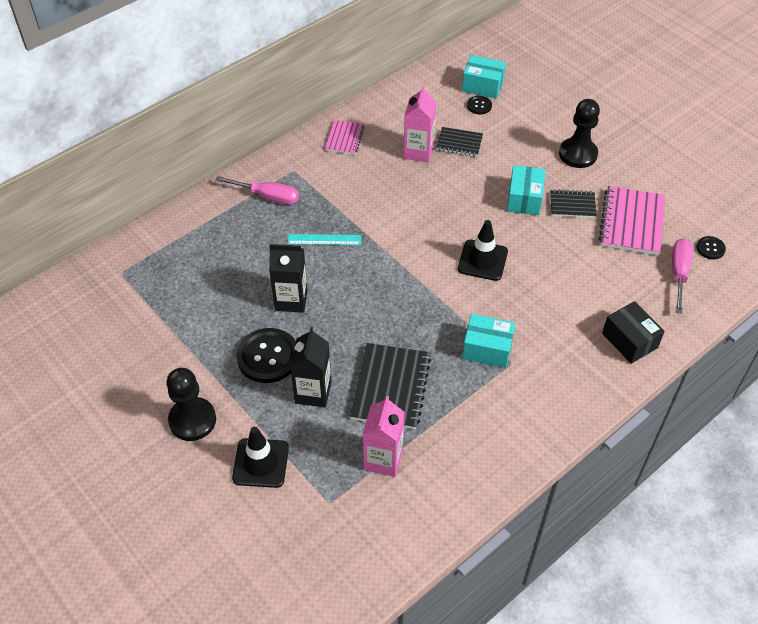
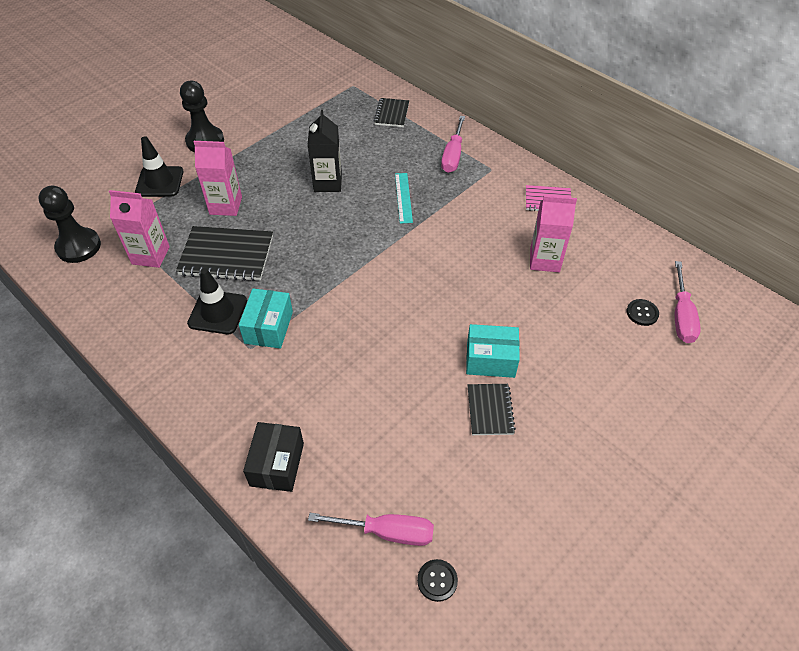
camera: 85 degrees right, 0 degrees up
black button [236,328,296,383] -> none
black carton [290,327,331,407] -> pink carton [194,141,242,216]
black notebook [436,127,483,156] -> black notebook moved to [374,98,409,127]
black traffic cone [458,220,508,281] -> black traffic cone moved to [187,268,247,334]
turquoise box [462,55,506,99] -> pink screwdriver [675,261,701,343]
black pawn [559,99,600,168] -> black pawn moved to [38,186,101,263]
pink notebook [599,186,665,255] -> none
black box [602,301,665,364] -> black box turned 45 degrees counterclockwise [243,422,304,492]

